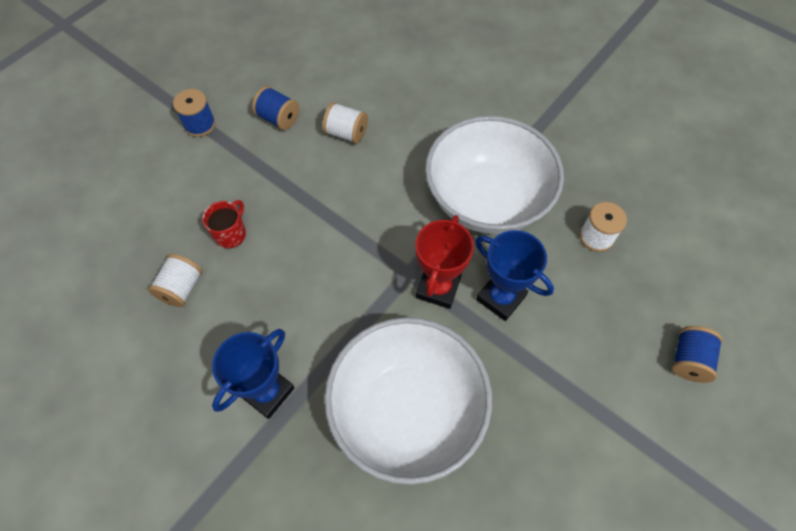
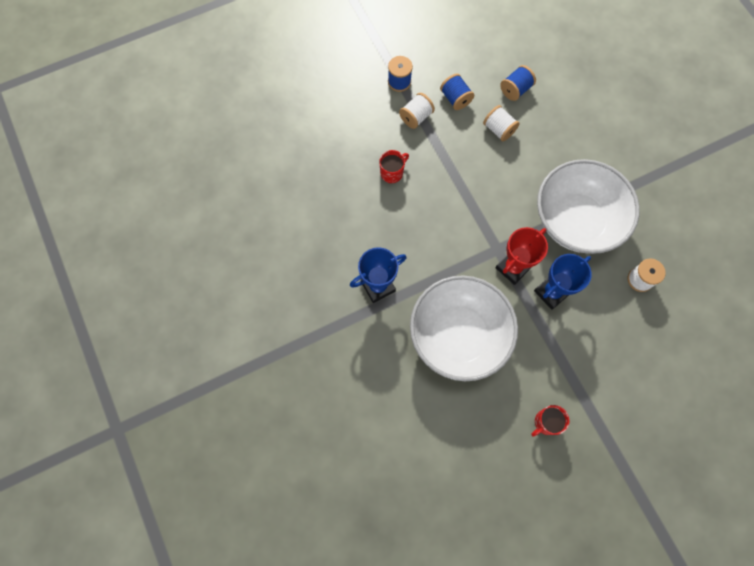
camera: 25 degrees right, 10 degrees up
white spool [148,254,203,307] -> white spool moved to [399,93,435,129]
blue trophy [475,230,554,321] -> blue trophy turned 75 degrees clockwise [534,254,592,310]
blue spool [672,326,723,383] -> blue spool moved to [500,65,536,101]
none -> red mug [531,405,570,437]

